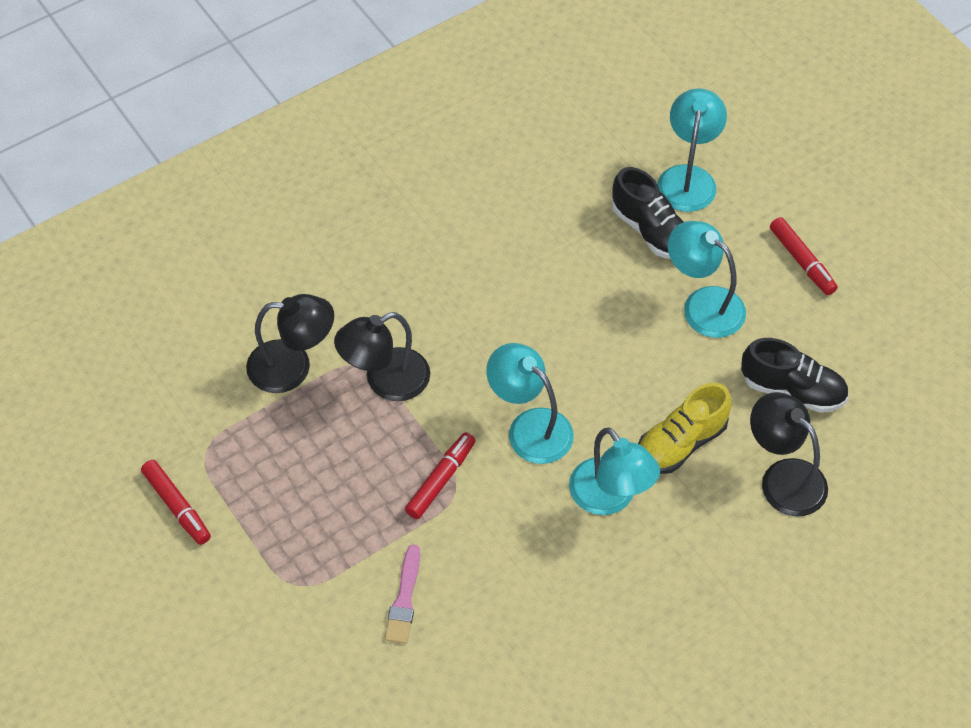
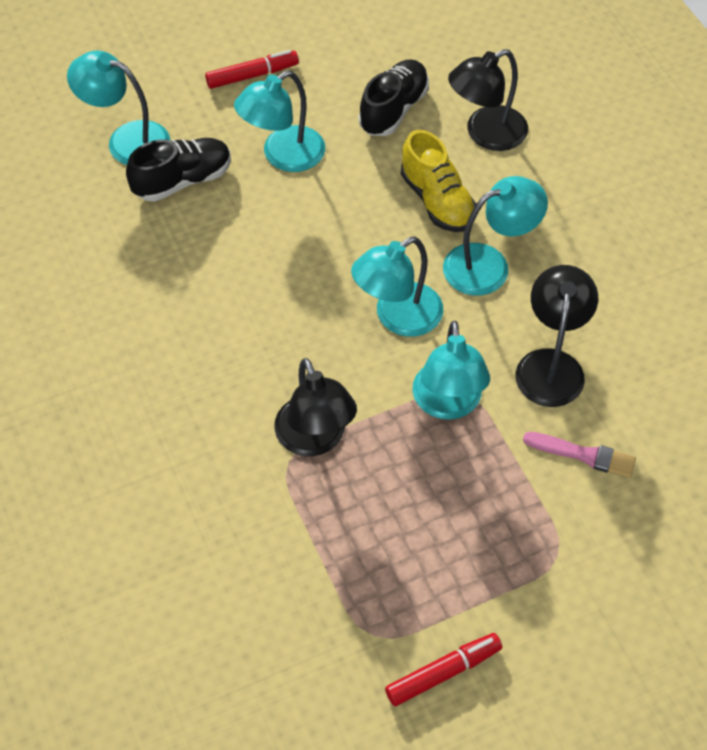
camera: 80 degrees left, 0 degrees up
black lamp [246,294,334,393] -> black lamp moved to [515,265,598,407]
red marker [405,432,476,519] -> turquoise lamp [412,321,490,420]

